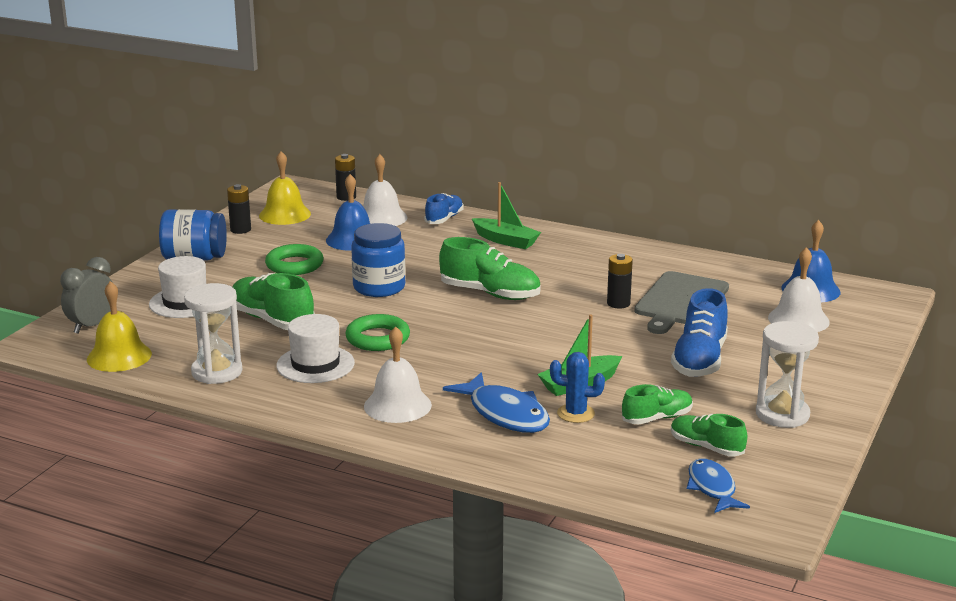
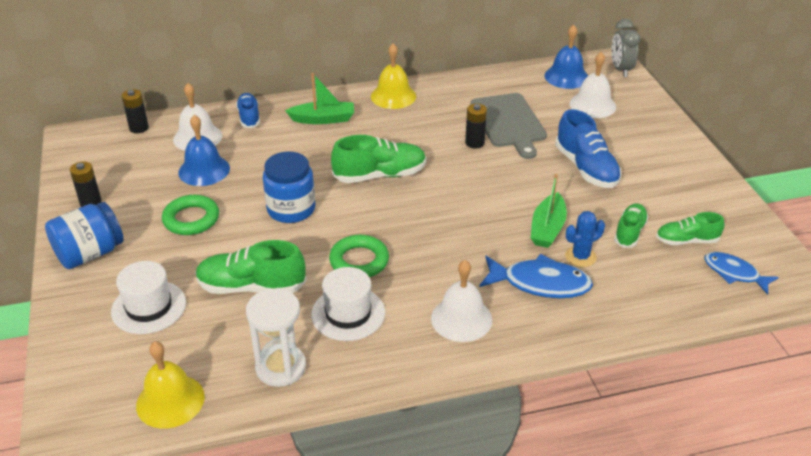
camera: 40 degrees left, 15 degrees up
grey clock [60,257,113,334] -> grey clock moved to [611,19,640,77]
yellow bell [259,151,311,225] -> yellow bell moved to [371,44,416,109]
white hourglass [756,321,819,428] -> none

